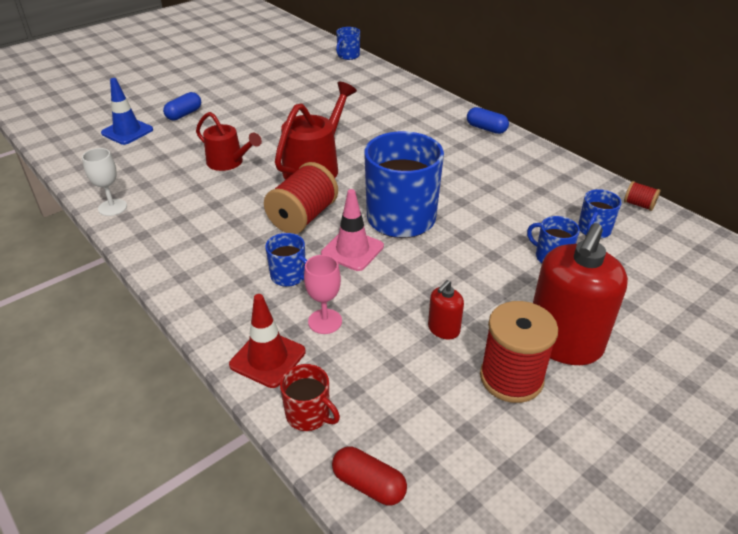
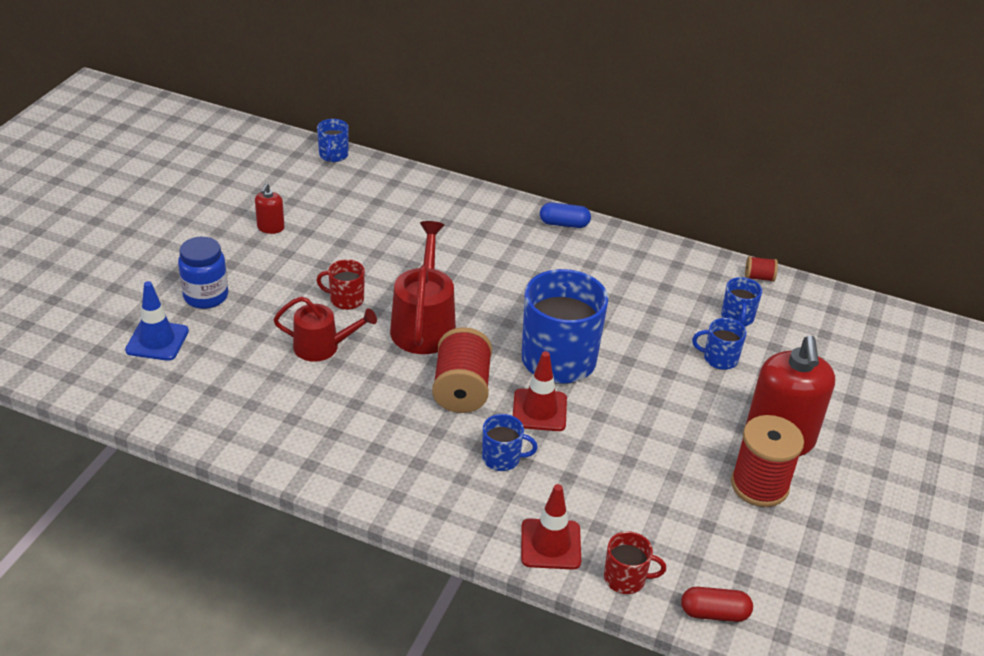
camera: 30 degrees left, 0 degrees up
white goblet [82,148,127,216] -> none
blue capsule [163,92,201,121] -> blue jar [178,237,228,309]
pink goblet [304,255,342,334] -> none
pink traffic cone [321,189,384,271] -> red traffic cone [513,351,567,431]
red soap dispenser [428,280,464,339] -> red soap dispenser moved to [255,183,285,234]
none -> red mug [316,259,365,310]

